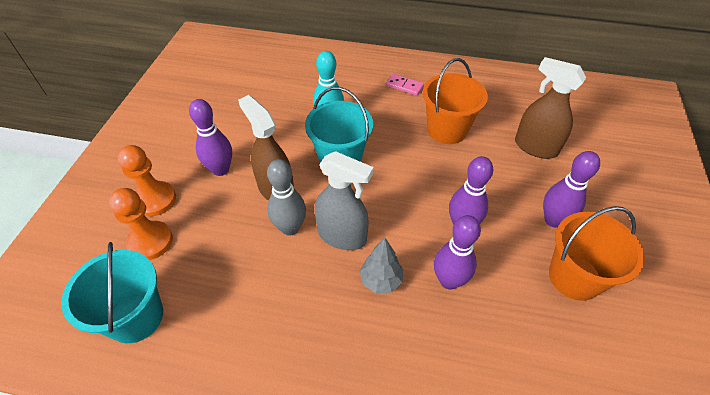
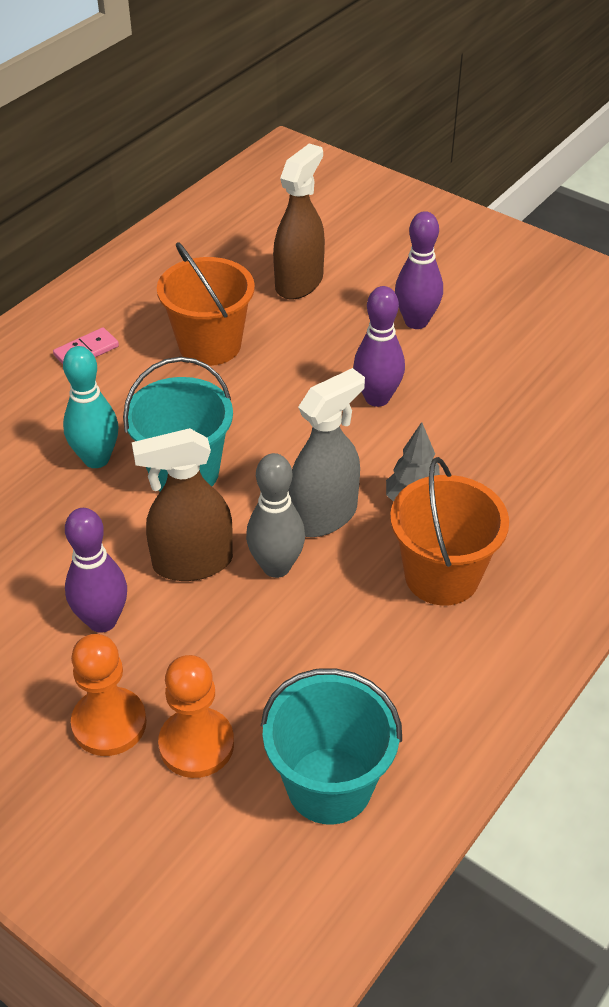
camera: 65 degrees left, 5 degrees down
purple bowling pin [434,215,481,290] -> none
brown spray bottle [515,57,586,159] -> brown spray bottle turned 150 degrees clockwise [273,143,325,299]
orange bucket [549,206,645,301] -> orange bucket moved to [390,457,509,606]

